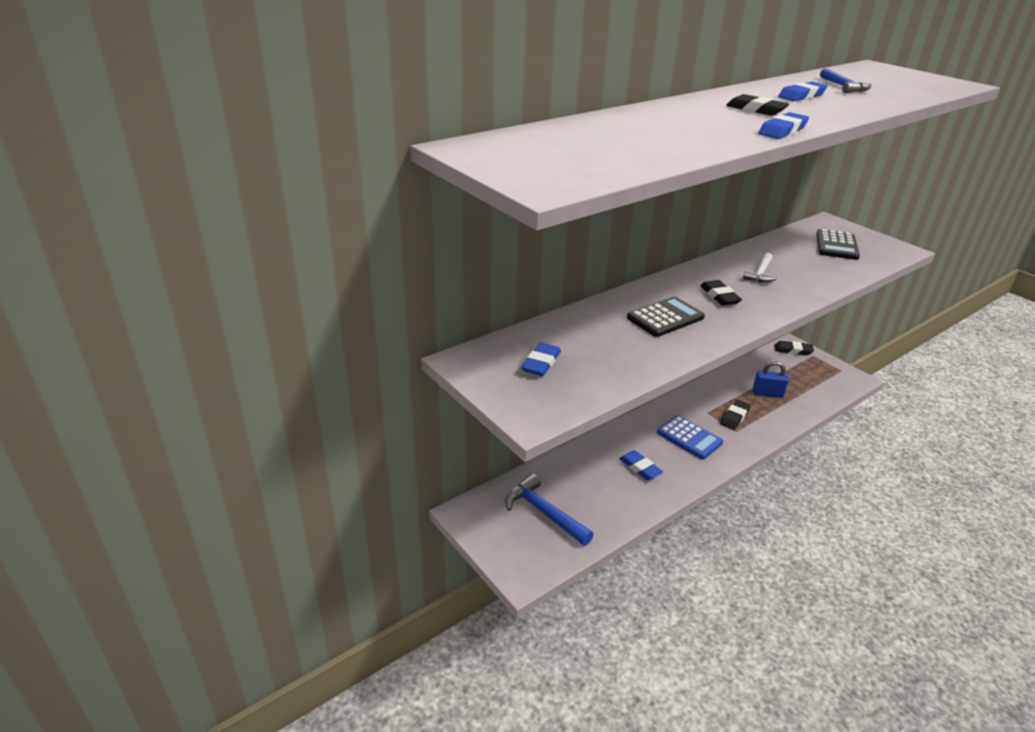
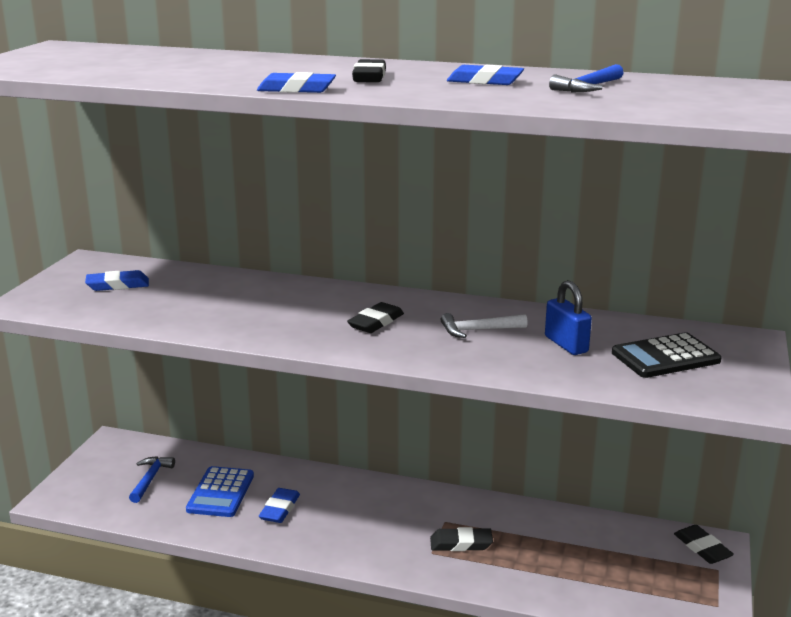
camera: 55 degrees right, 10 degrees down
blue hammer [505,474,594,546] -> blue hammer [129,456,175,503], size x0.63
black calculator [627,297,705,337] -> none
blue calculator [657,415,723,459] -> blue calculator moved to [186,466,254,517]
blue padlock [753,361,789,398] -> blue padlock moved to [545,280,592,355]

